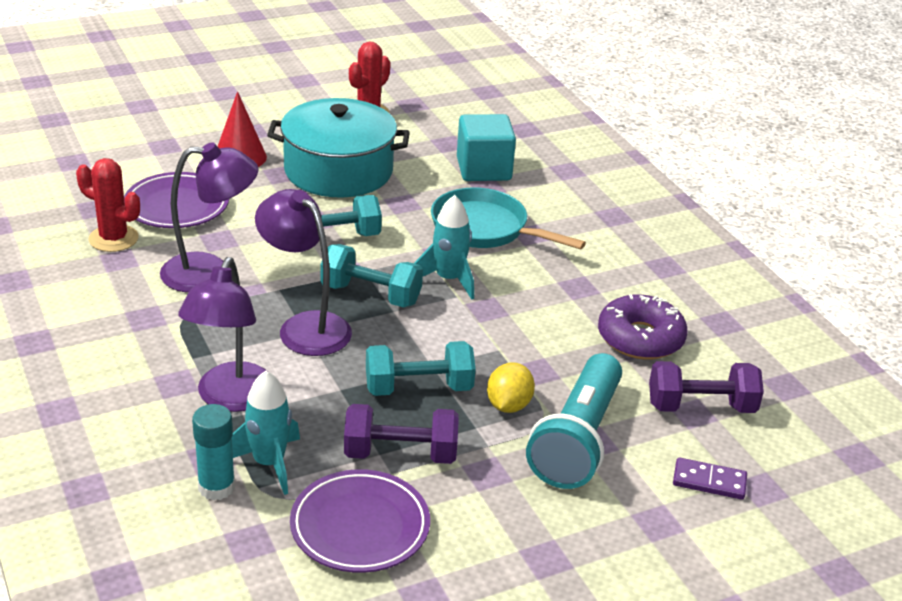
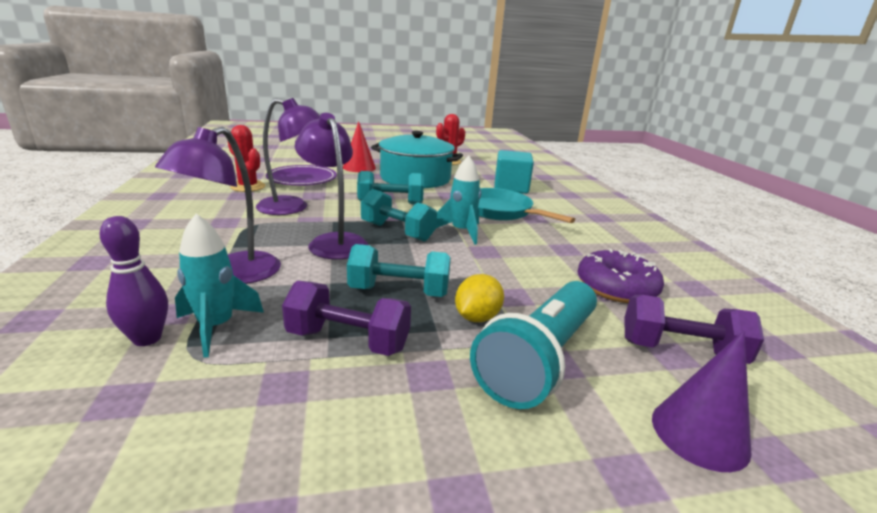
camera: 15 degrees right, 10 degrees down
turquoise glue stick [192,404,235,500] -> purple bowling pin [100,216,168,346]
purple plate [290,469,430,573] -> none
purple domino [673,457,747,500] -> purple cone [652,331,751,472]

